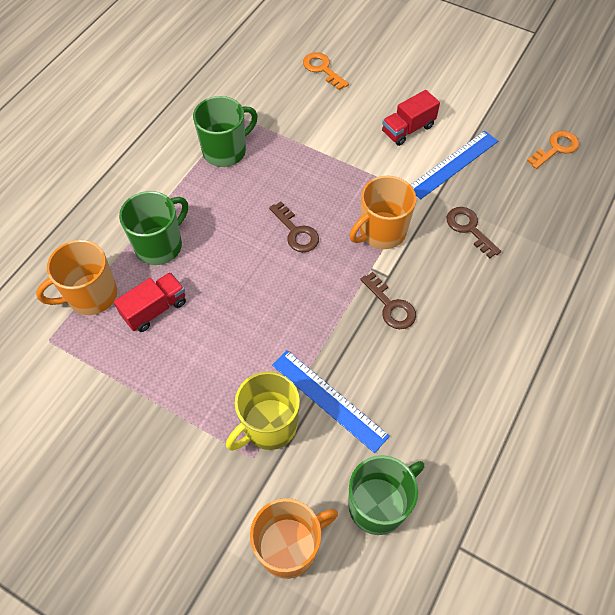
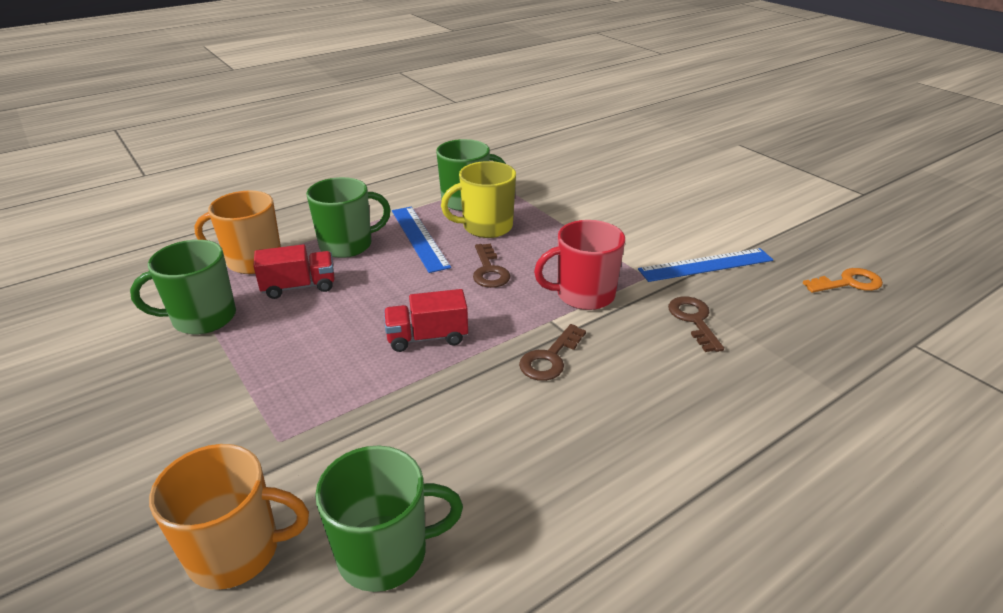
camera: 25 degrees right, 25 degrees down
yellow mug [226,371,300,451] -> yellow mug moved to [441,161,516,238]
blue ruler [272,350,390,453] -> blue ruler moved to [392,207,451,273]
orange key [303,52,349,90] -> none
orange mug [350,176,416,249] -> red mug [534,220,625,310]
brown key [361,272,416,329] -> brown key turned 45 degrees clockwise [519,324,586,381]
red truck [382,90,440,146] -> red truck moved to [384,289,468,352]
none -> green mug [130,240,236,334]

